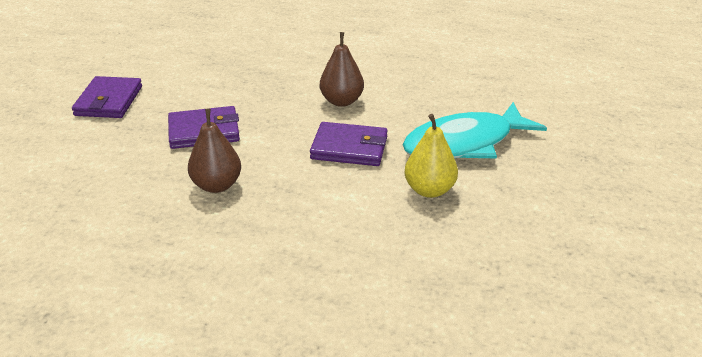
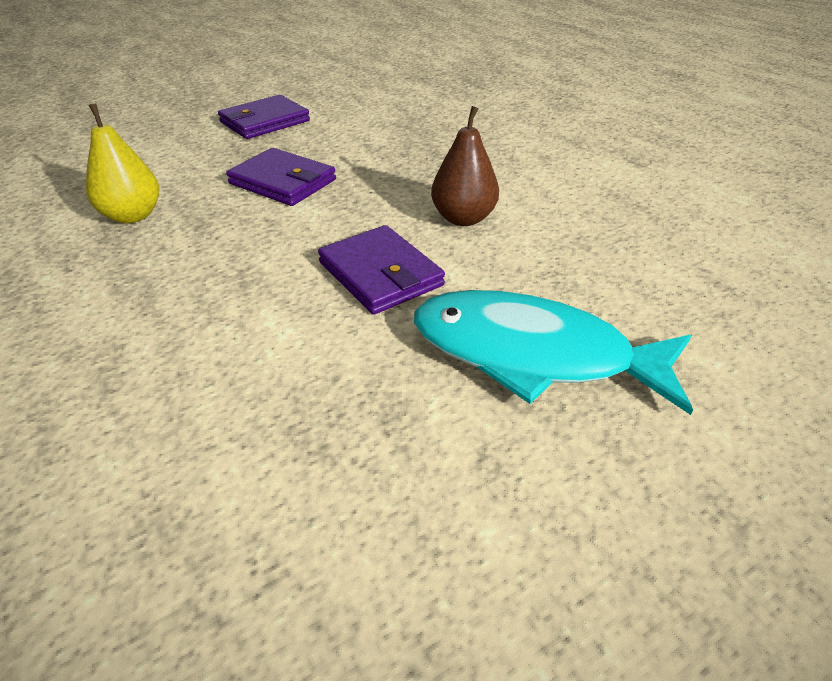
camera: 45 degrees right, 5 degrees up
brown pear [188,109,241,193] -> none
yellow pear [404,114,458,198] -> yellow pear moved to [85,104,159,223]

